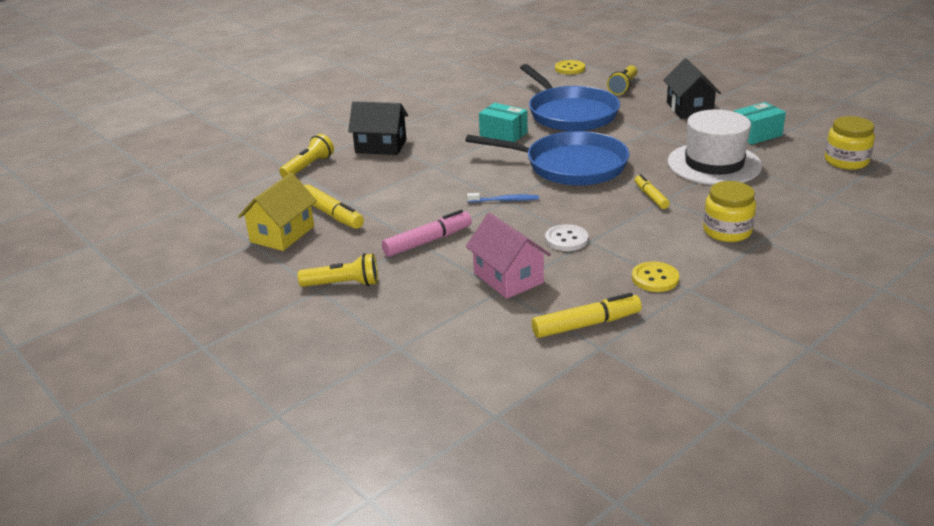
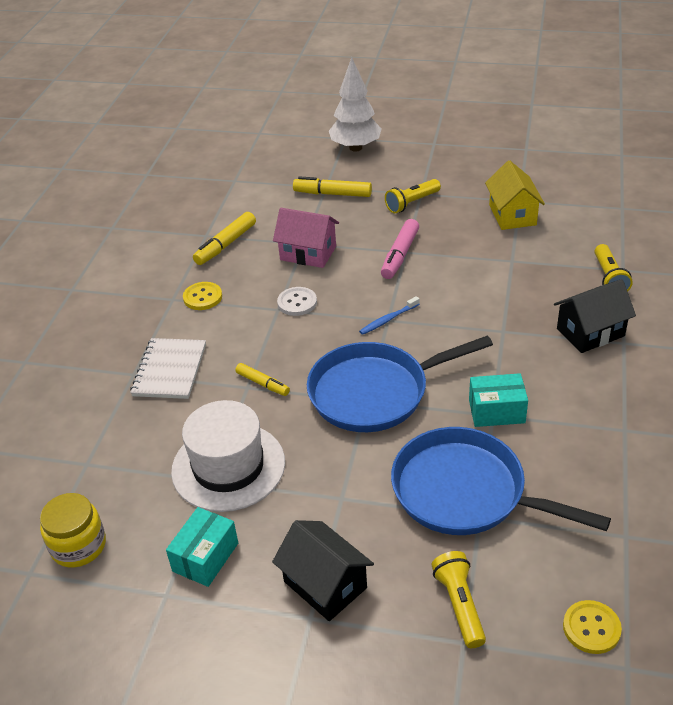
camera: 145 degrees right, 10 degrees up
yellow marker [304,184,364,229] -> yellow marker moved to [293,176,372,197]
yellow jar [703,181,756,242] -> white notebook [130,338,206,399]
none -> white tree [329,57,382,151]

